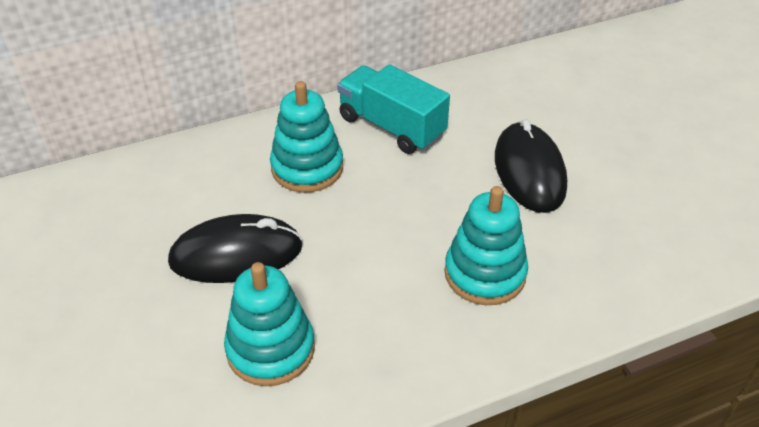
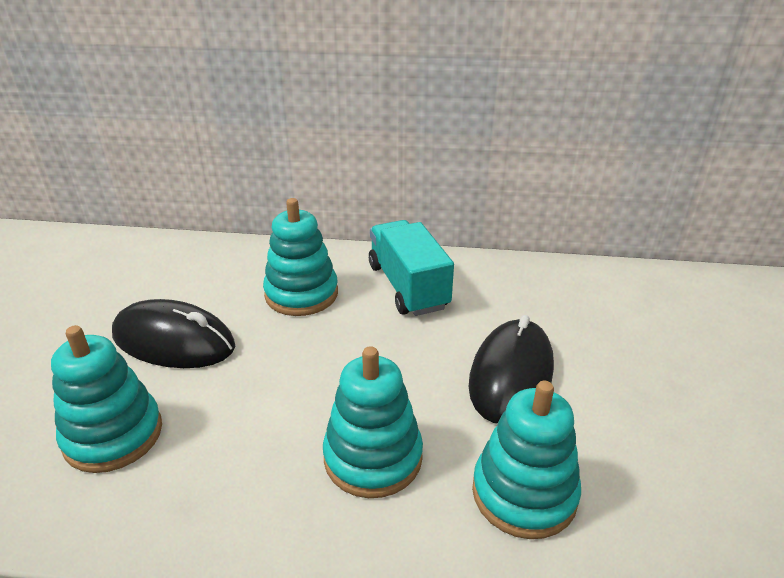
camera: 30 degrees right, 10 degrees down
none -> turquoise stacking toy [472,381,581,539]

